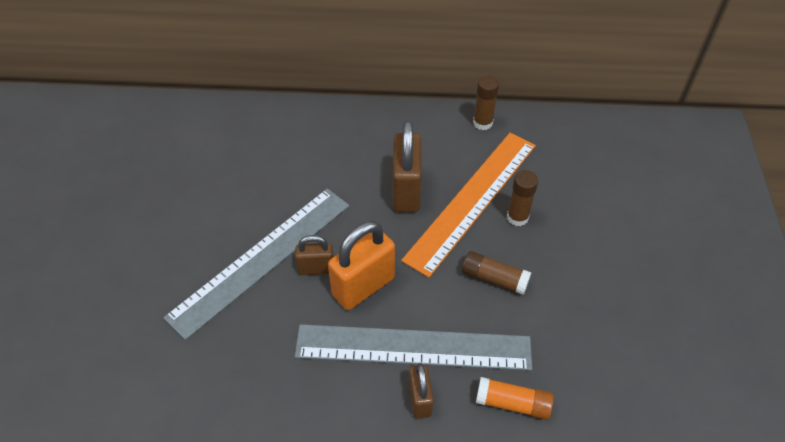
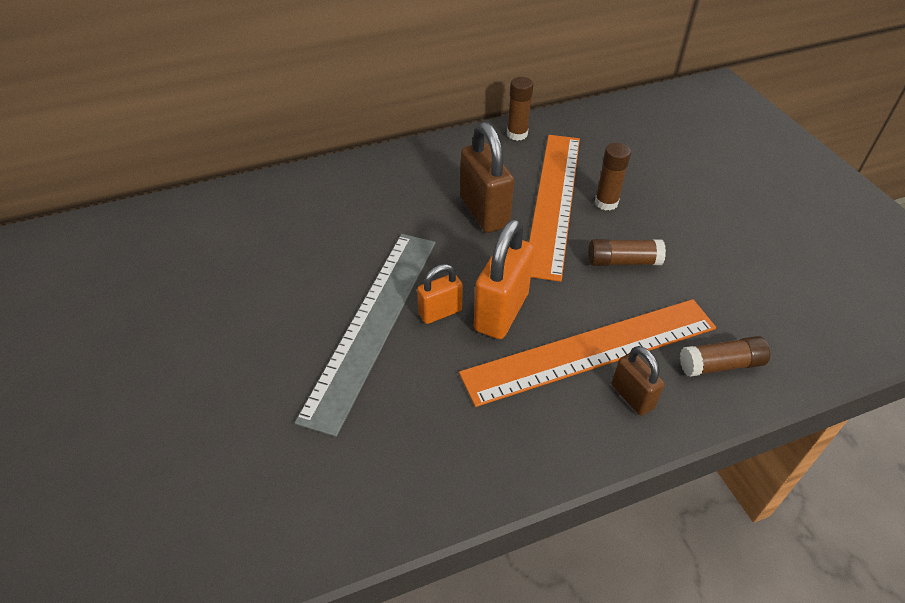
camera: 25 degrees left, 5 degrees down
brown padlock [295,235,334,275] -> orange padlock [417,264,463,324]
grey ruler [295,324,532,371] -> orange ruler [459,299,716,407]
orange glue stick [476,377,554,420] -> brown glue stick [680,336,770,377]

